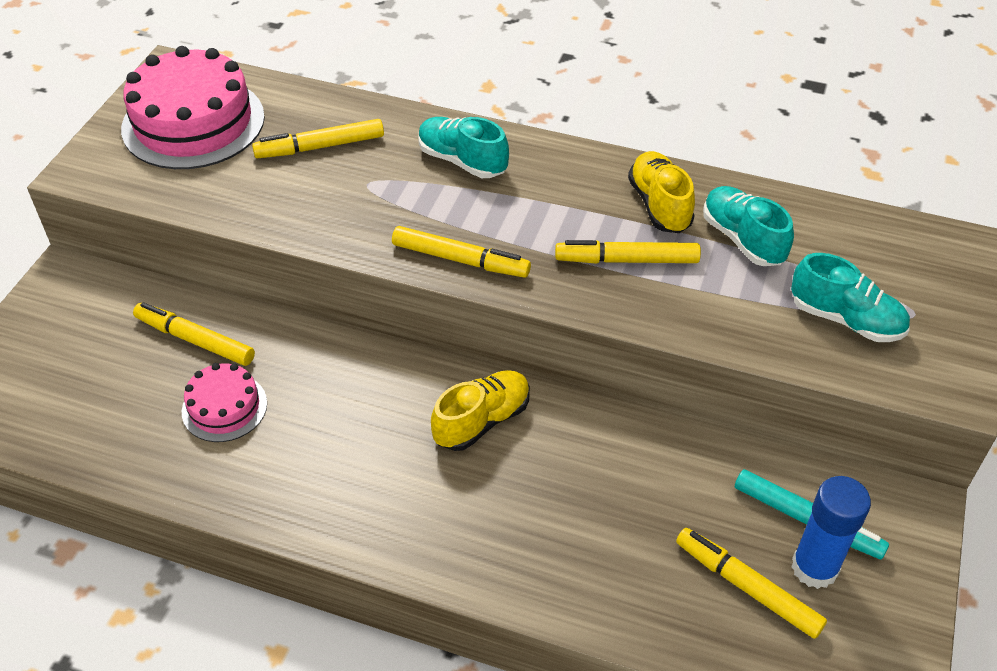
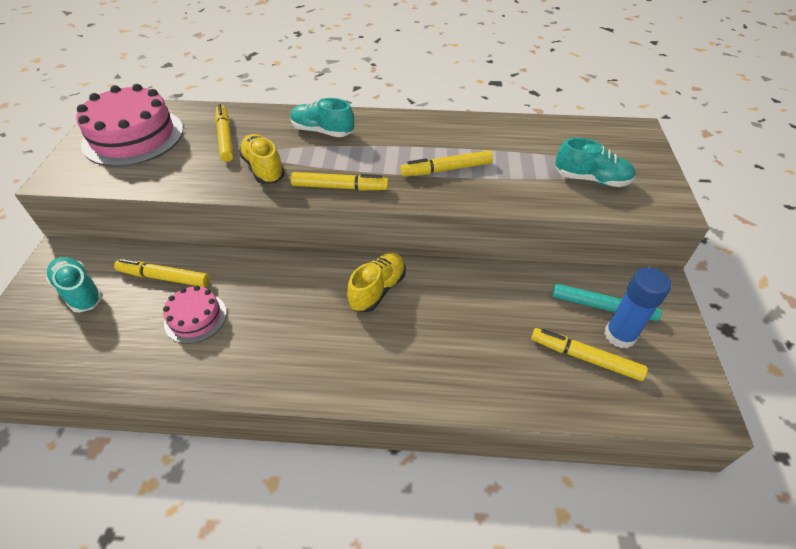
camera: 15 degrees left, 0 degrees up
yellow marker [252,119,384,158] -> yellow marker turned 105 degrees clockwise [215,104,234,162]
yellow shoe [628,151,695,233] -> yellow shoe moved to [239,134,285,184]
turquoise shoe [703,186,794,266] -> turquoise shoe moved to [46,257,103,313]

